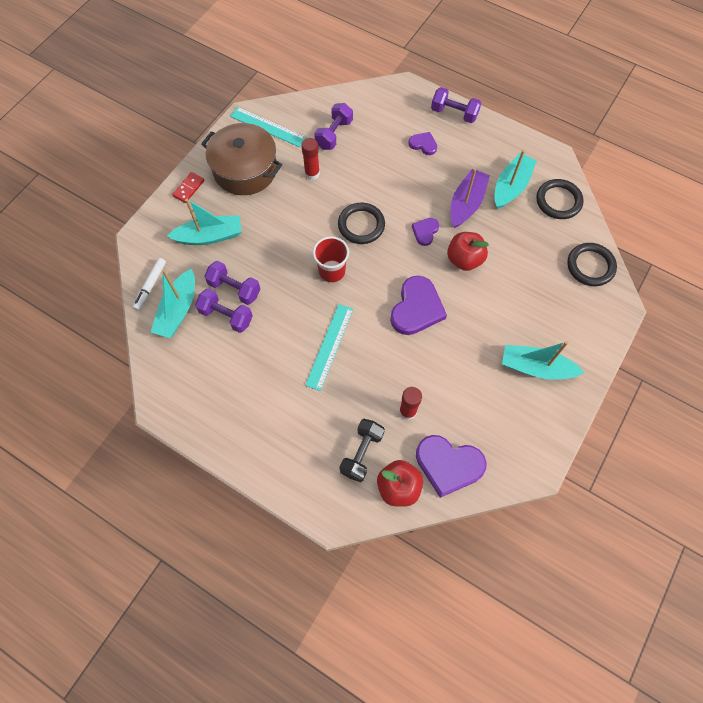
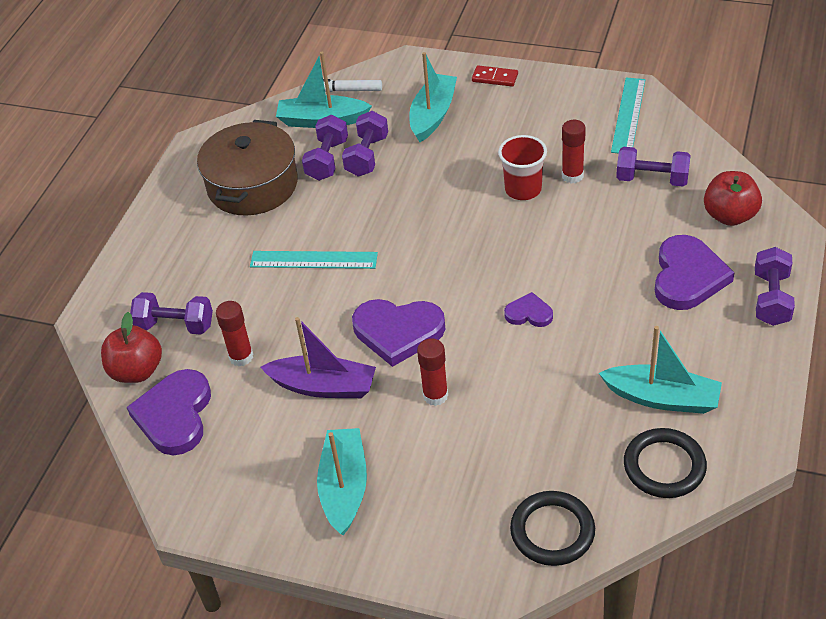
camera: 80 degrees right, 20 degrees down
turquoise boat [167,199,242,245] -> turquoise boat turned 135 degrees counterclockwise [409,52,457,142]
brown pot [201,123,282,195] -> brown pot moved to [197,120,298,216]
red cup [313,236,349,282] -> red cup moved to [498,135,547,200]
black ring [338,203,385,244] -> none
black dumbbell [339,419,385,482] -> purple dumbbell [130,292,213,335]
purple heart [409,132,437,155] -> purple heart [655,235,735,310], size x1.91
red apple [447,232,489,271] -> red apple moved to [704,171,762,226]
purple boat [450,168,490,228] -> purple boat moved to [260,317,376,398]
none -> red glue stick [417,338,448,406]

